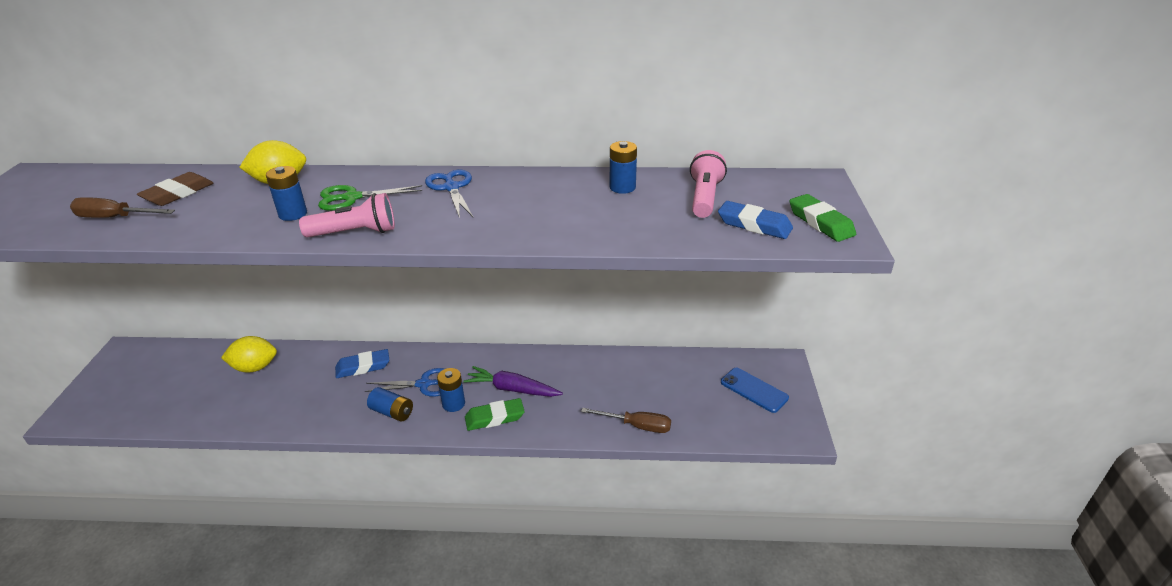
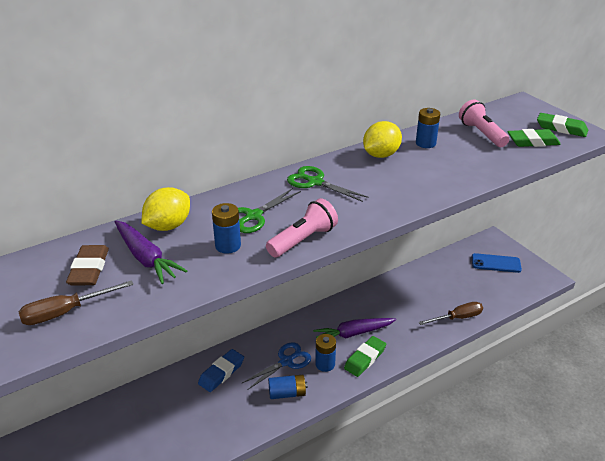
camera: 35 degrees left, 0 degrees up
yellow lemon [221,336,277,373] -> yellow lemon moved to [363,121,402,158]
blue scissors [425,170,473,218] -> green scissors [287,166,369,202]
blue eraser [718,201,793,239] -> green eraser [507,129,561,147]
none -> purple carrot [115,221,187,284]

